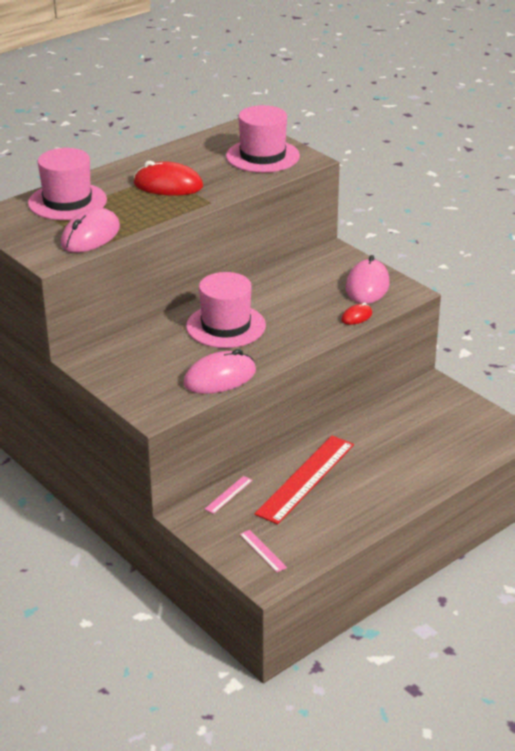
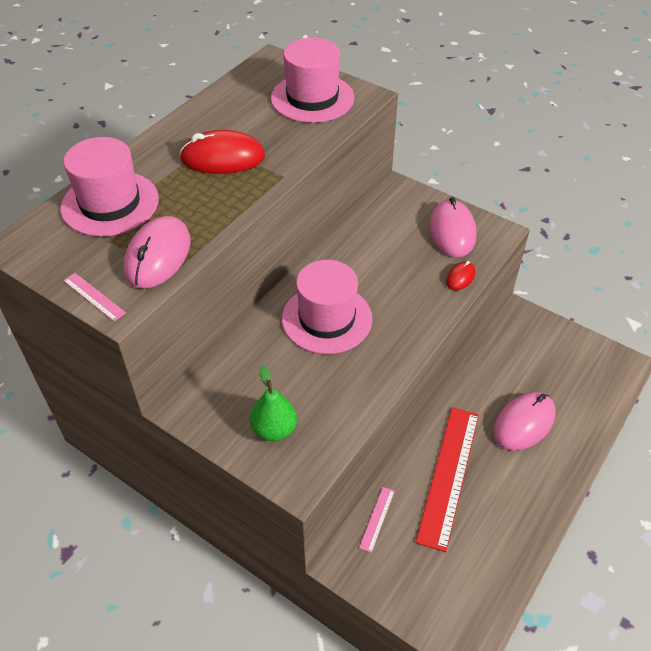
camera: 15 degrees left, 15 degrees up
pink mouse [183,349,256,394] -> pink mouse moved to [493,392,556,451]
pink ruler [240,530,287,572] -> pink ruler moved to [63,273,126,321]
none -> green pear [250,365,297,441]

